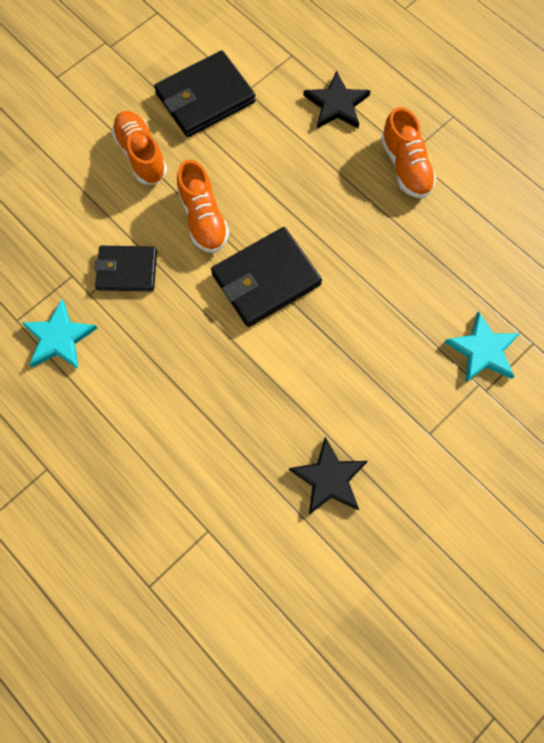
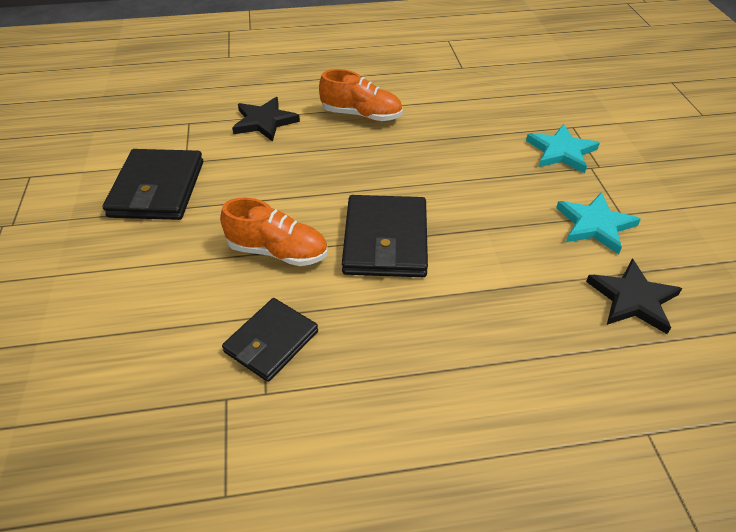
camera: 55 degrees left, 25 degrees down
turquoise star [21,300,98,369] -> turquoise star moved to [556,192,641,254]
orange shoe [112,111,167,184] -> none

